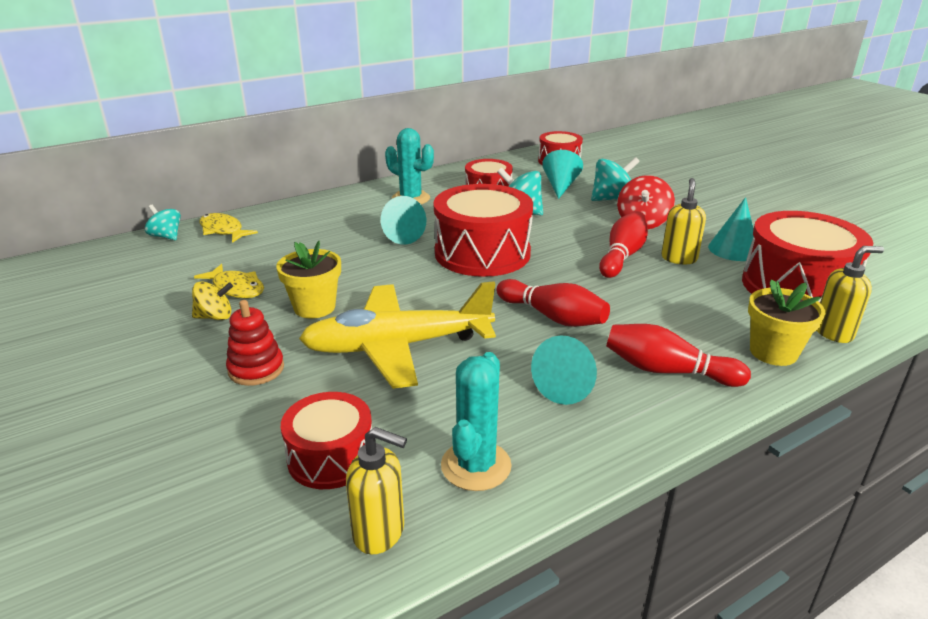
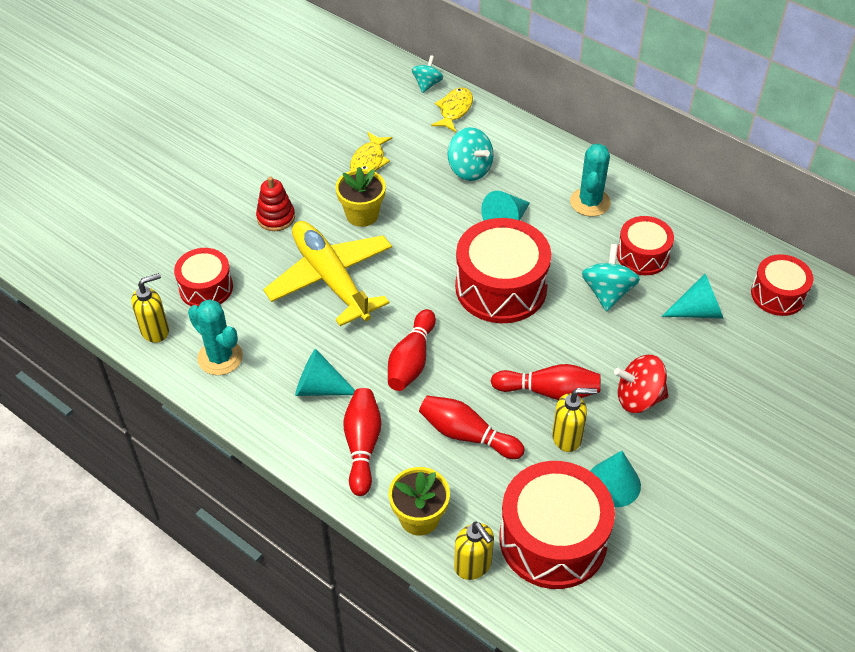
camera: 70 degrees right, 20 degrees up
yellow spinning top [192,281,233,320] -> none
yellow soap dispenser [346,427,407,555] -> yellow soap dispenser turned 120 degrees counterclockwise [131,273,169,343]
turquoise cactus [441,352,512,491] -> turquoise cactus turned 45 degrees clockwise [188,299,243,375]
turquoise spinning top [591,157,640,201] -> turquoise spinning top moved to [447,127,494,181]
none -> red bowling pin [419,396,525,459]

